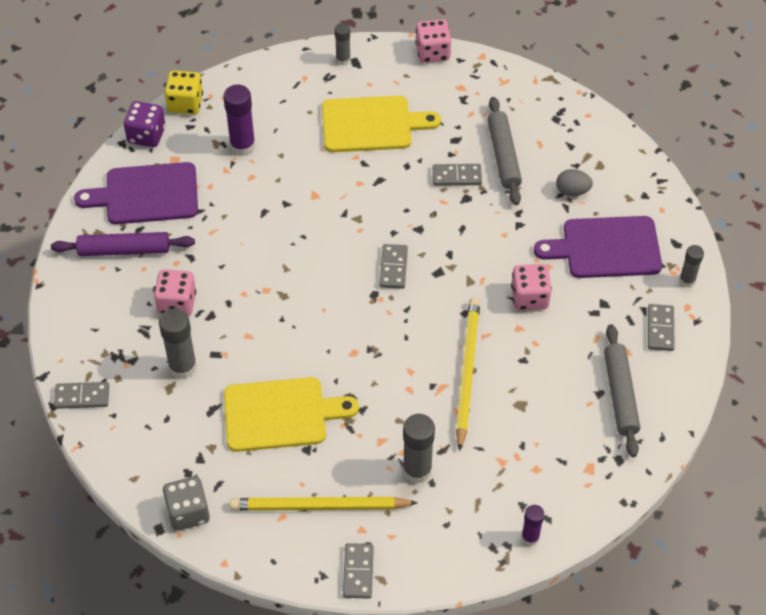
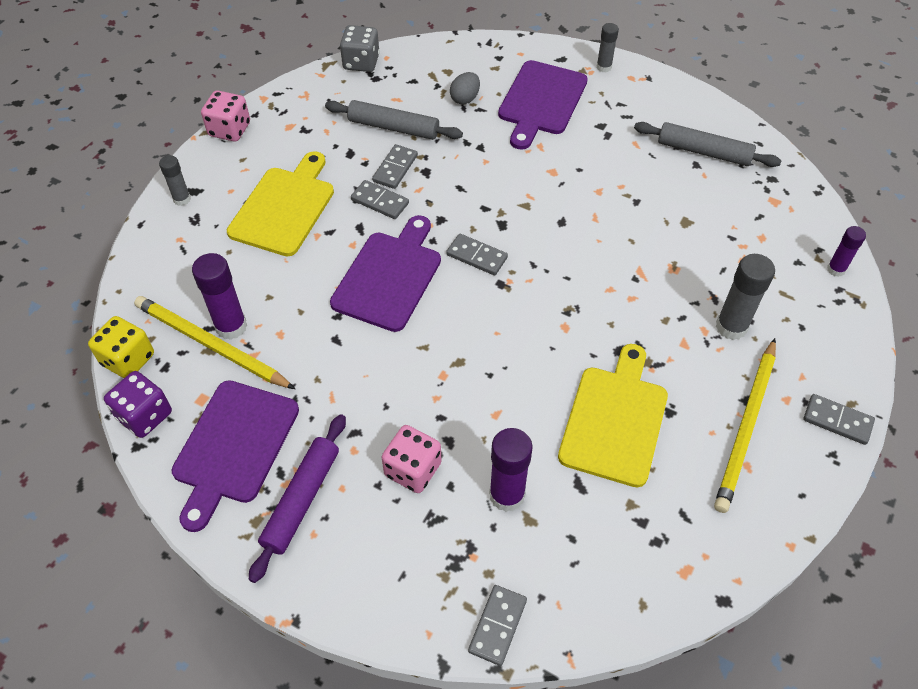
camera: 65 degrees left, 0 degrees up
grey glue stick [159,308,197,379] -> purple glue stick [489,428,533,512]
grey dice [163,476,210,531] -> grey dice moved to [340,25,380,72]
yellow pencil [456,298,480,451] -> yellow pencil moved to [134,296,295,389]
pink dice [511,264,552,310] -> none
grey domino [648,304,675,351] -> grey domino moved to [351,180,409,219]
none -> purple cutting board [330,215,441,332]

